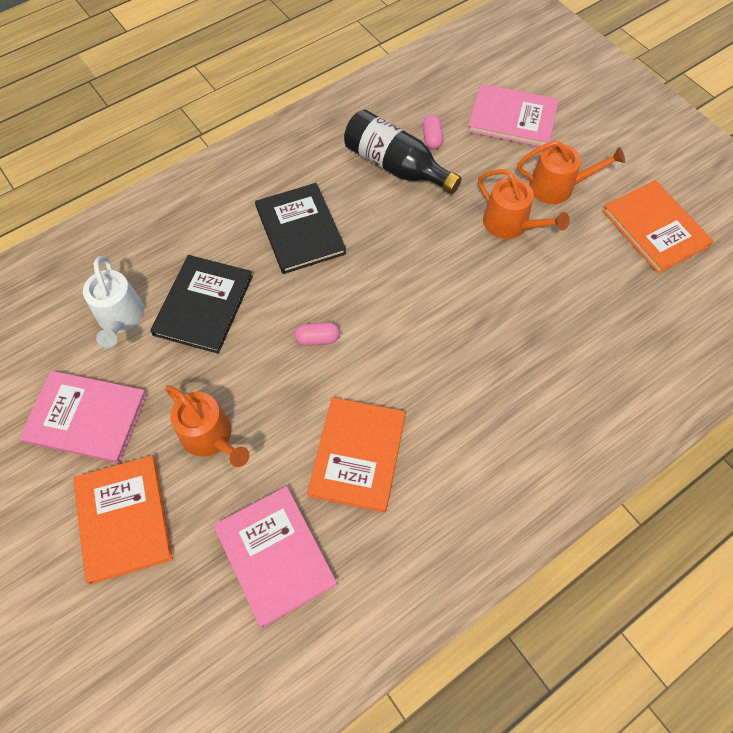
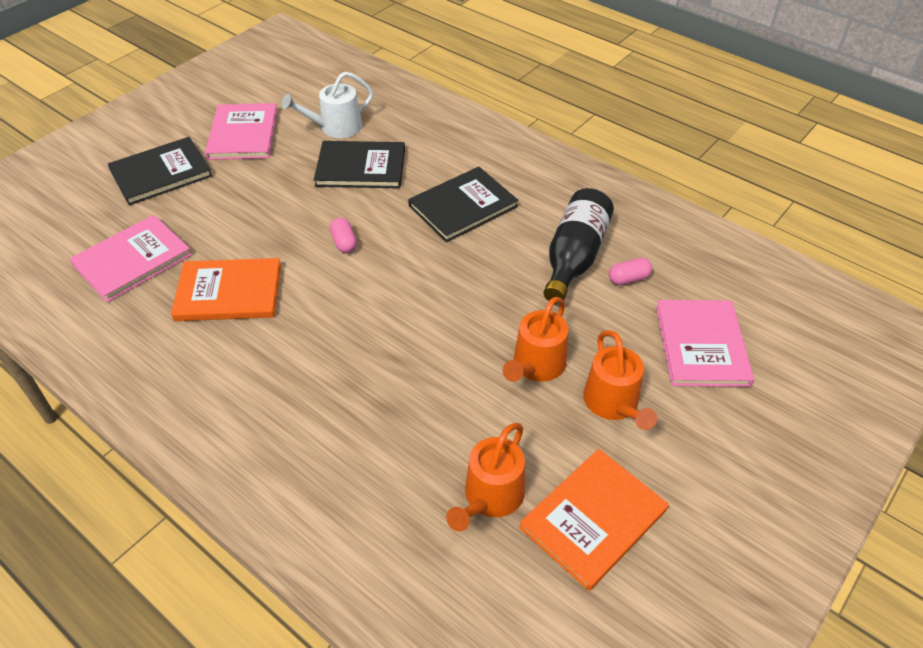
camera: 75 degrees right, 15 degrees down
orange book [73,456,173,584] -> black book [108,137,213,205]
orange watering can [165,385,249,467] -> orange watering can moved to [446,423,525,531]

